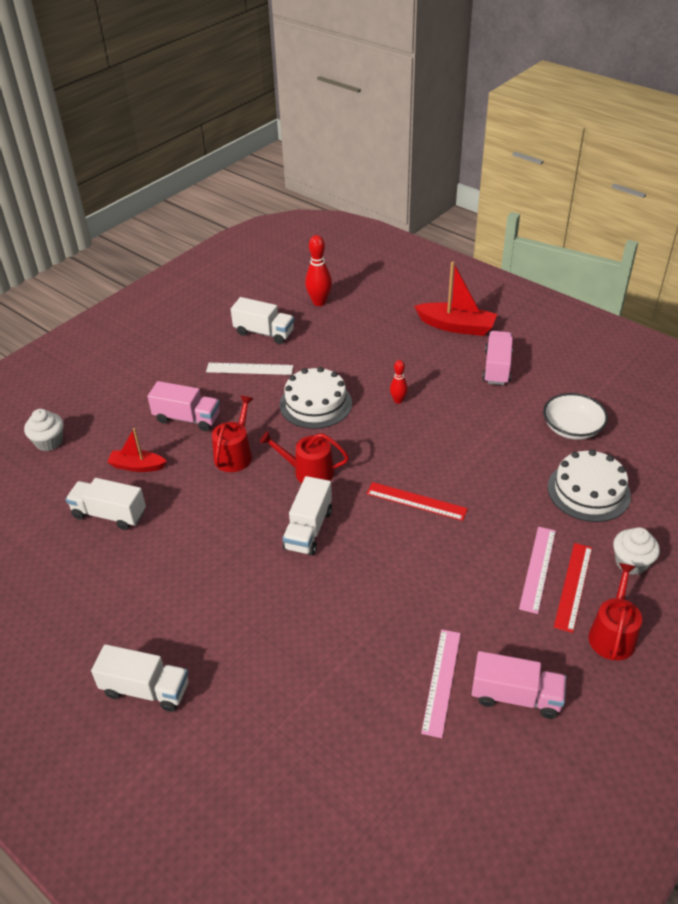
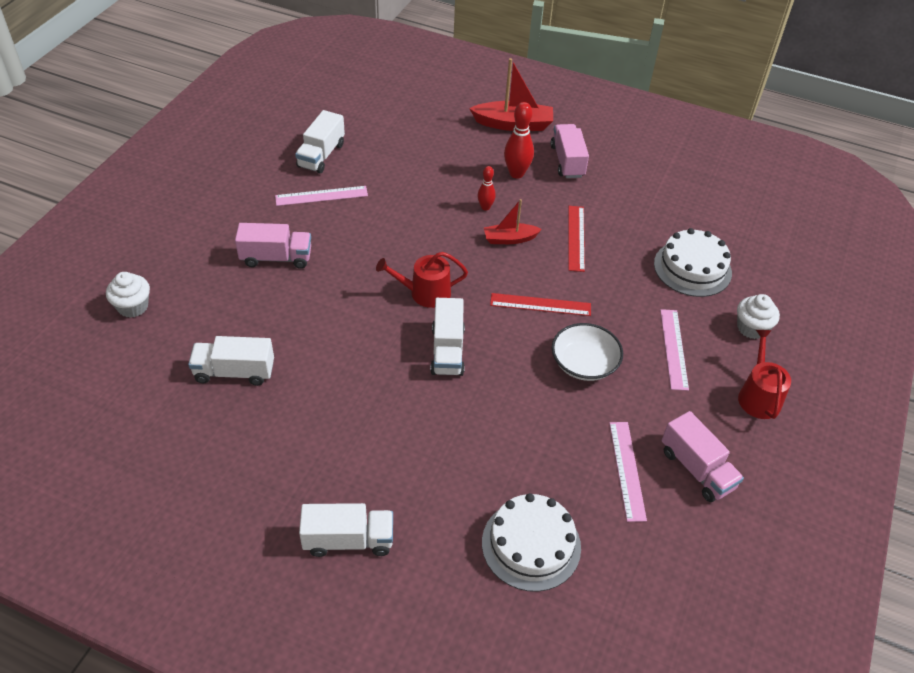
camera: 20 degrees left, 5 degrees up
red boat [107,428,167,472] -> red boat moved to [484,199,542,244]
white ruler [206,363,293,375] -> pink ruler [275,186,368,206]
red watering can [212,396,253,472] -> none
white truck [231,297,294,344] -> white truck turned 105 degrees clockwise [295,110,345,174]
white cake [280,367,352,429] -> white cake moved to [482,493,581,592]
red bowling pin [305,235,332,306] -> red bowling pin moved to [504,102,534,179]
pink truck [472,651,566,719] -> pink truck turned 60 degrees clockwise [662,411,744,502]
white bowl [543,393,608,440] -> white bowl moved to [552,323,623,381]
red ruler [554,543,592,633] -> red ruler moved to [568,206,585,272]

